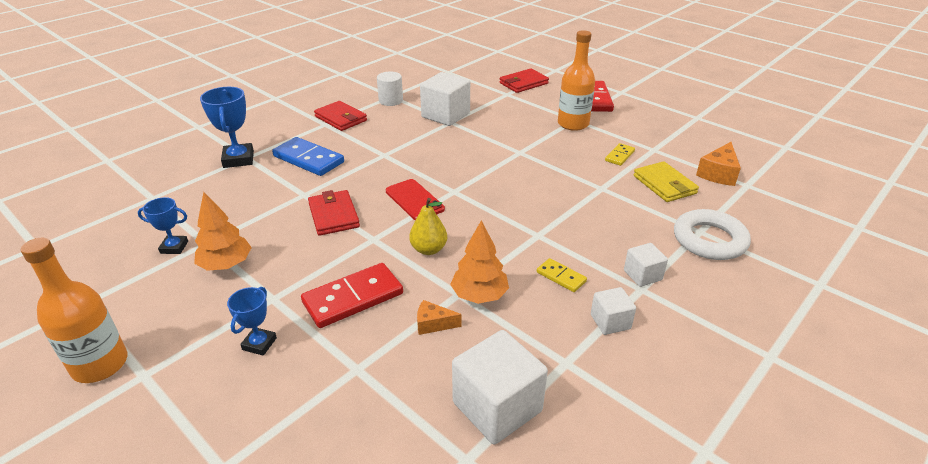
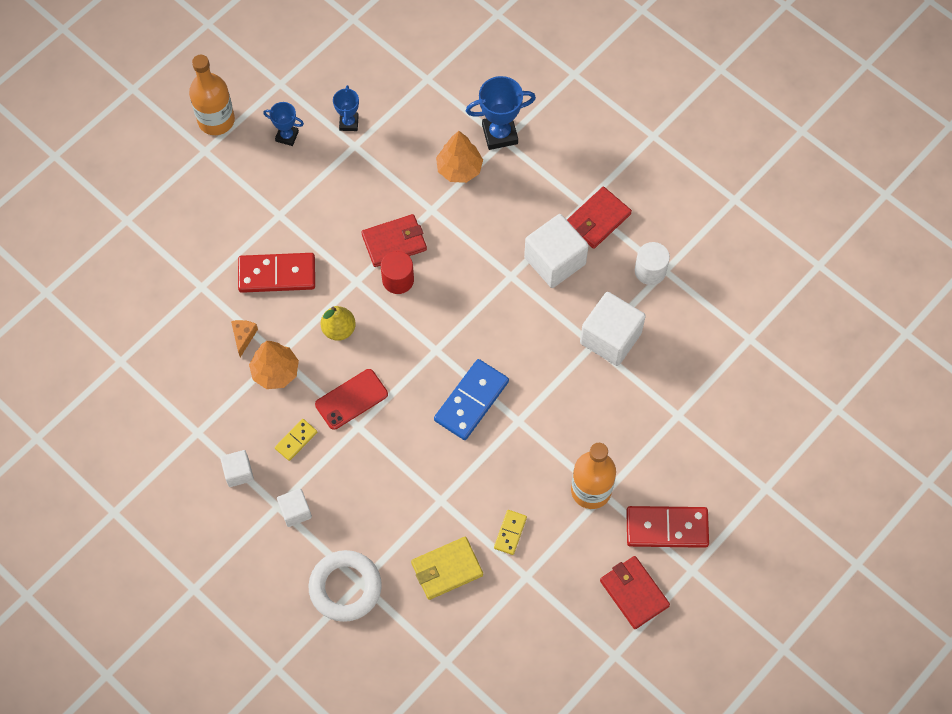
camera: 90 degrees right, 30 degrees up
orange tree [194,192,252,271] -> orange tree moved to [436,131,483,183]
blue trophy [227,287,277,356] -> blue trophy moved to [263,102,304,146]
blue domino [272,137,344,176] -> blue domino moved to [434,359,509,440]
red domino [301,263,403,328] -> red domino turned 60 degrees counterclockwise [238,253,315,293]
red phone [386,179,445,220] -> red phone moved to [315,369,388,430]
white cube [452,330,548,444] -> white cube moved to [524,214,589,288]
red wallet [499,68,549,93] -> red wallet moved to [600,556,670,629]
yellow domino [605,143,635,166] -> yellow domino turned 75 degrees clockwise [494,510,527,555]
orange cheese [696,142,741,186] -> none
none -> red cylinder [381,251,414,294]

